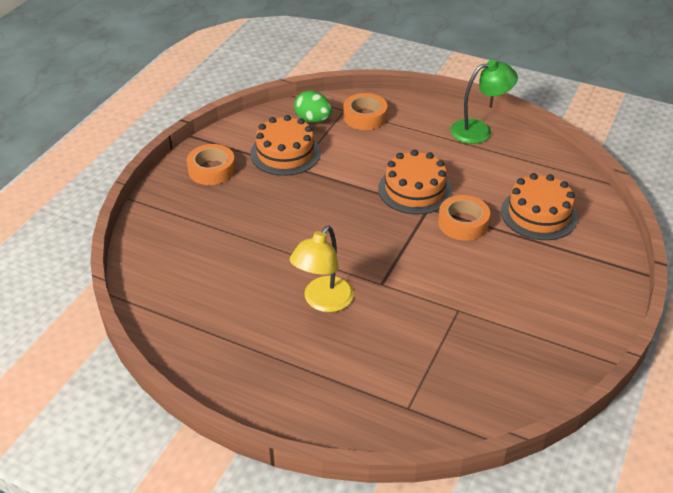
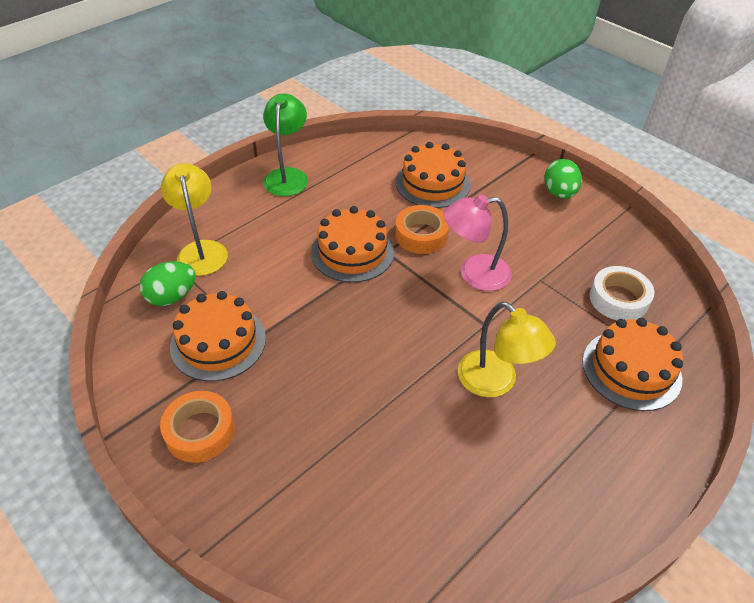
camera: 70 degrees left, 5 degrees up
orange tape [343,93,388,130] -> yellow lamp [161,163,228,276]
none -> pink lamp [444,195,512,291]
none -> green egg [545,159,582,199]
none -> orange cake [583,318,683,411]
none -> white tape [589,266,654,320]

